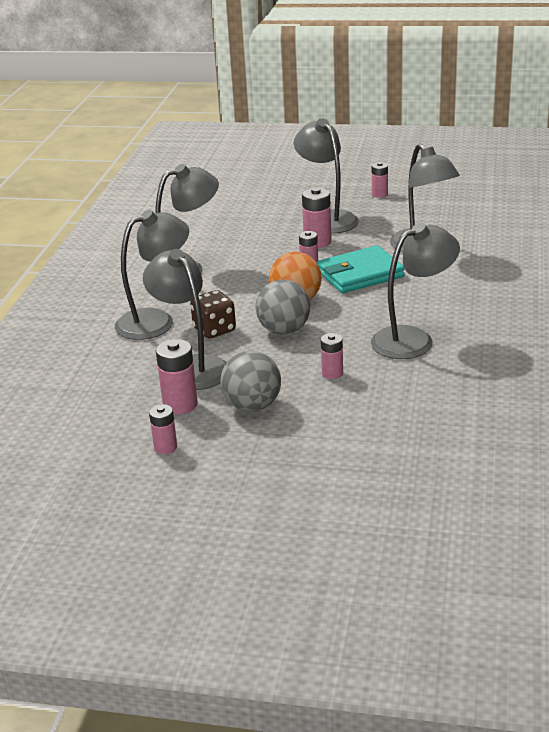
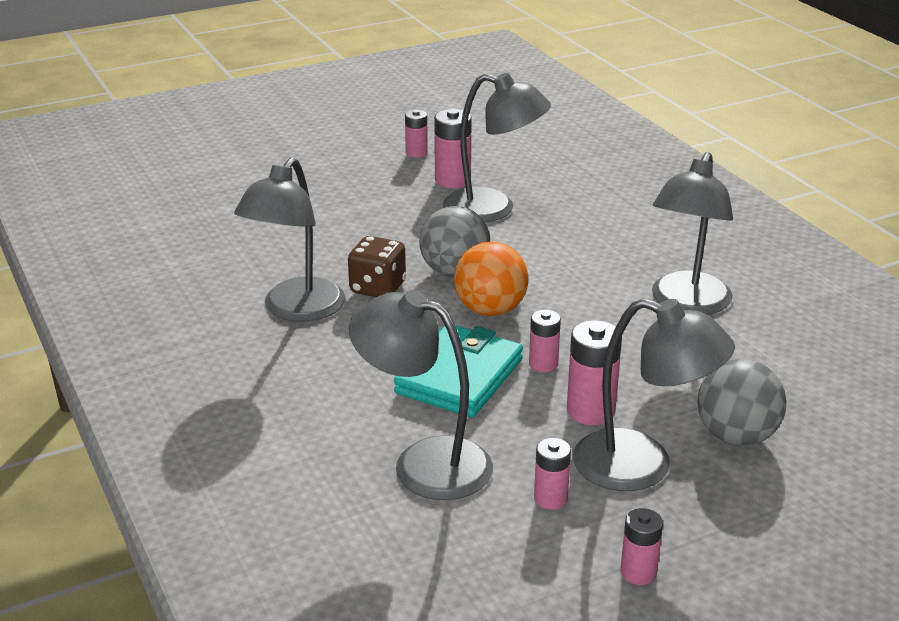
camera: 140 degrees right, 0 degrees up
grey lamp [115,210,189,340] -> none
brown dice [190,290,236,338] -> brown dice moved to [348,236,406,297]
grey ball [220,351,281,412] -> grey ball moved to [697,359,787,446]
pink battery [321,333,343,379] -> pink battery moved to [534,438,571,510]

